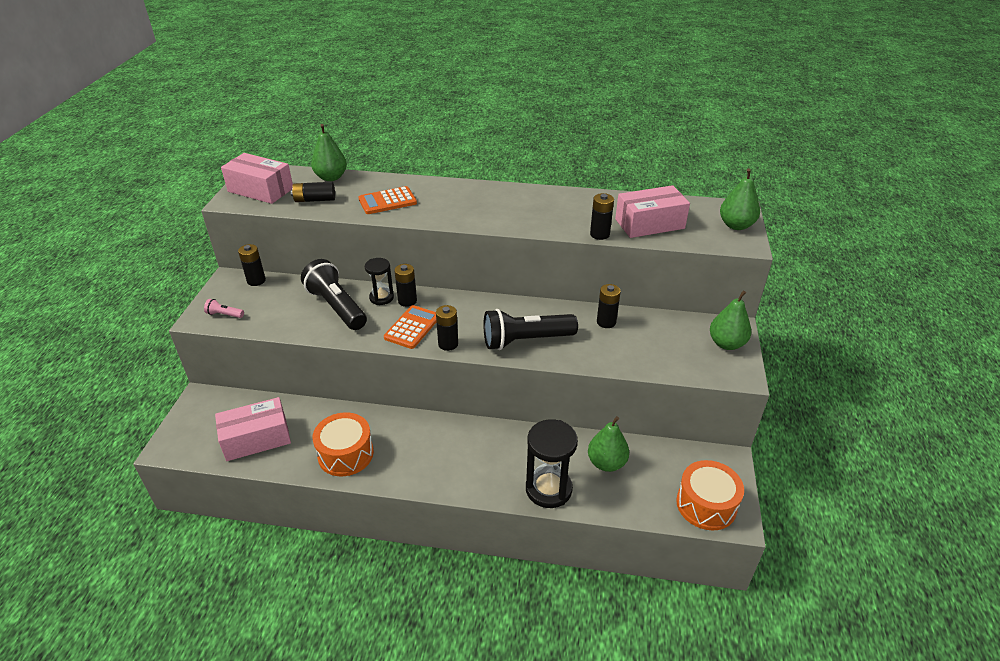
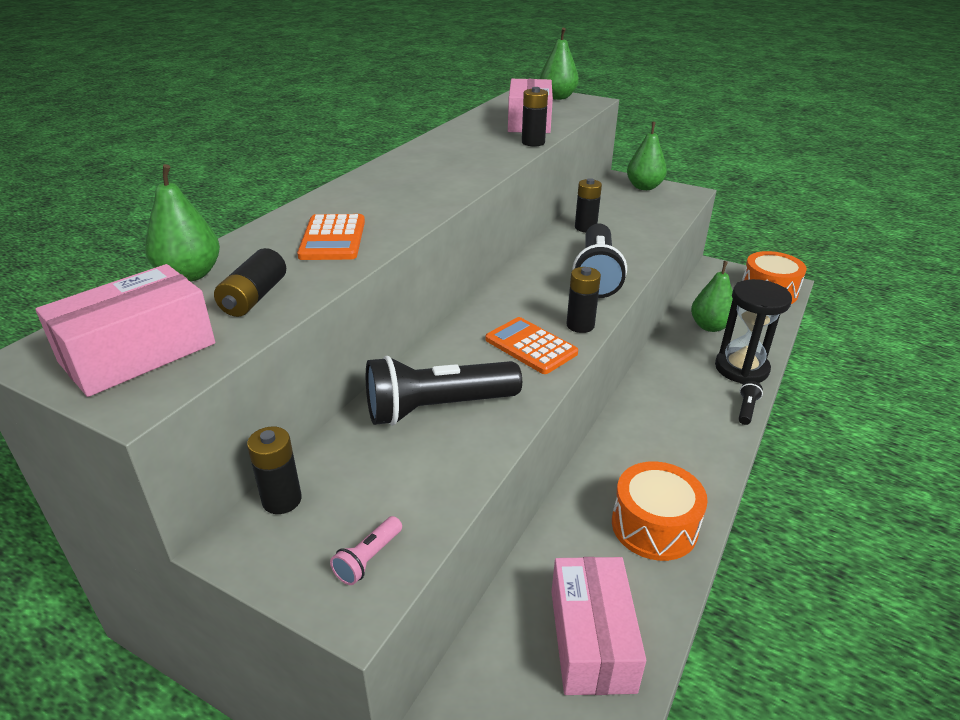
camera: 70 degrees left, 5 degrees down
black hourglass [365,258,394,305] -> none
black battery [394,264,417,307] -> none
none -> black flashlight [739,381,763,425]

